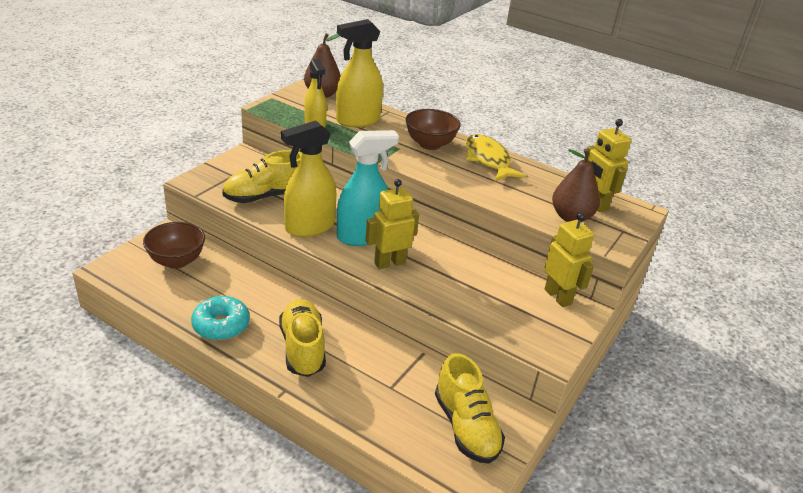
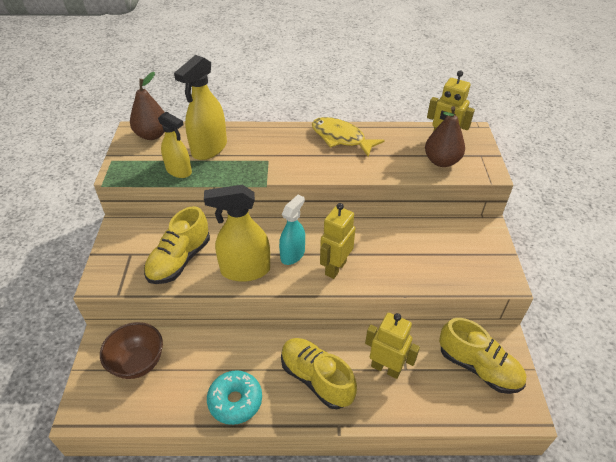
camera: 30 degrees left, 10 degrees up
yellow spray bottle [281,120,336,237] -> yellow spray bottle turned 60 degrees clockwise [204,185,270,282]
turquoise spray bottle [337,130,399,246] -> turquoise spray bottle [279,195,305,265], size x0.65
brown bowl [405,109,461,150] -> none
yellow robot [544,213,594,307] -> yellow robot moved to [365,313,420,379]

